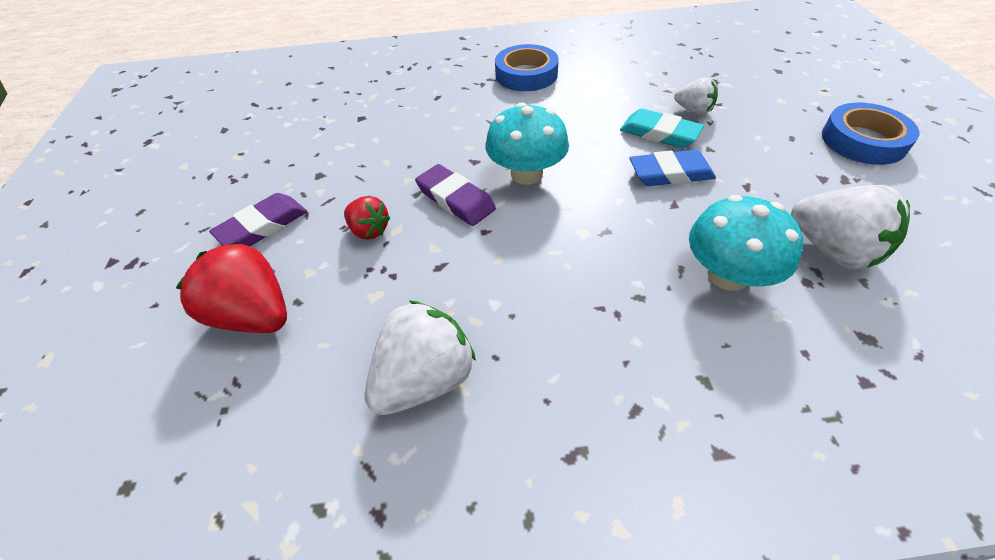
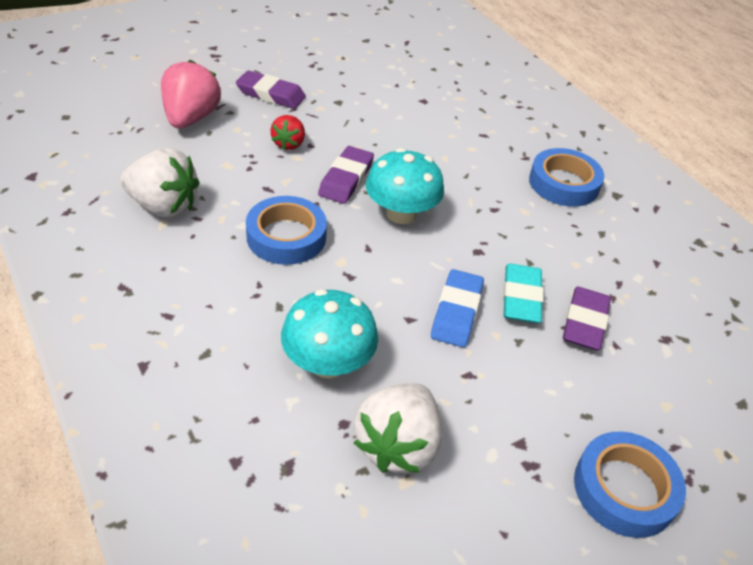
camera: 60 degrees right, 5 degrees down
red strawberry [176,242,287,333] -> pink strawberry [161,60,221,128]
blue eraser [630,150,716,186] -> blue eraser turned 45 degrees clockwise [431,269,484,347]
white strawberry [674,77,718,115] -> purple eraser [563,287,611,351]
none -> blue tape [246,196,327,265]

